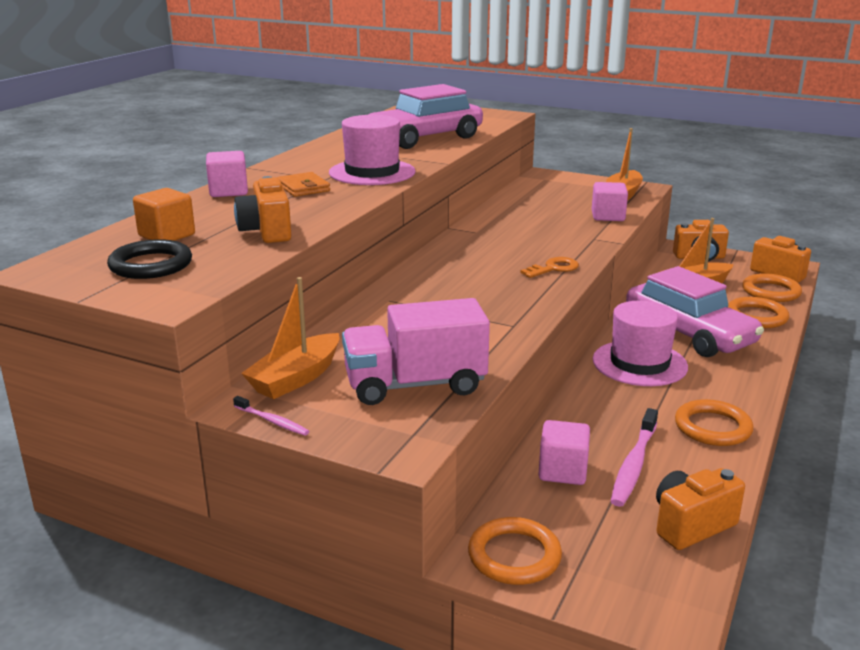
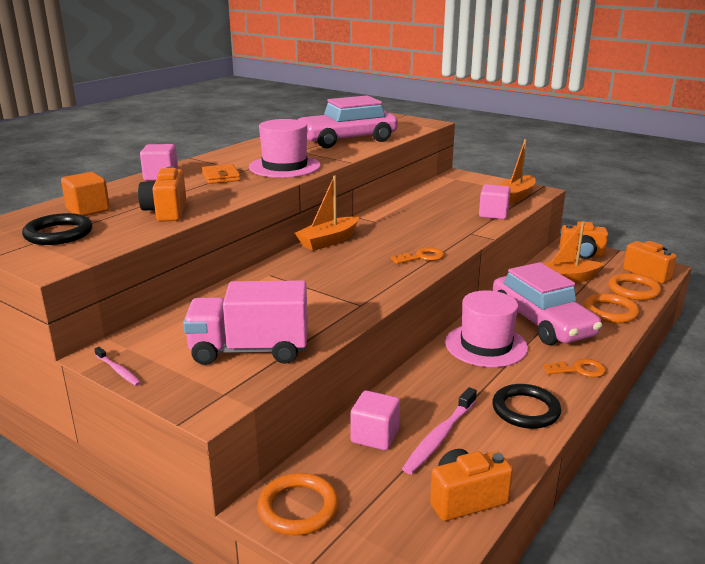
camera: 10 degrees right, 0 degrees up
orange boat [241,277,339,399] -> orange boat moved to [295,175,359,251]
orange ring [675,399,754,446] -> black ring [492,384,561,429]
none -> orange key [543,359,606,377]

